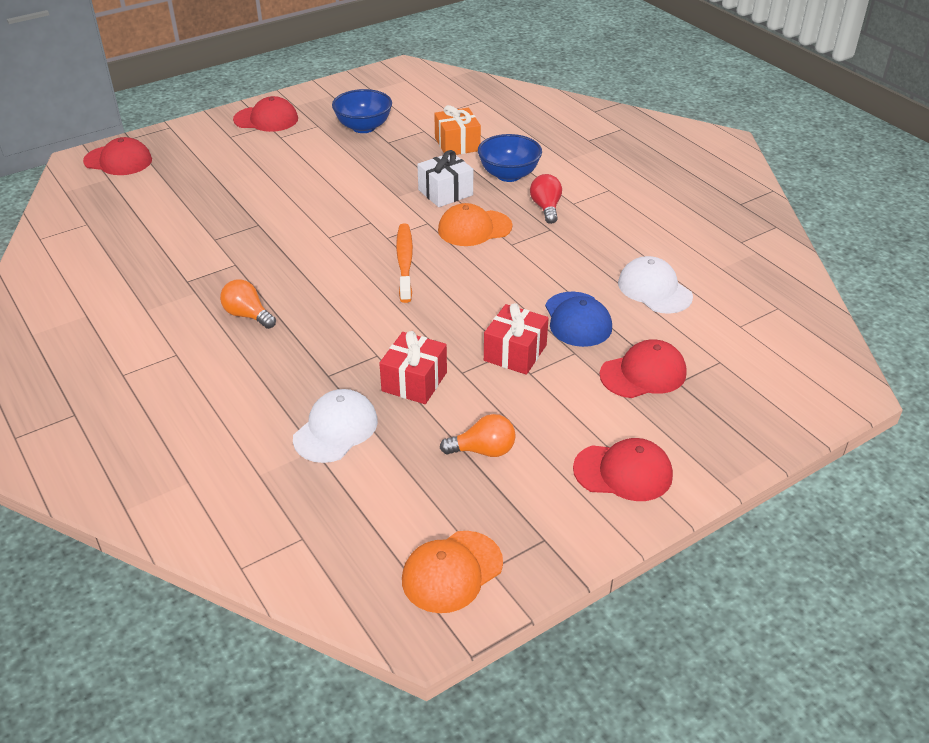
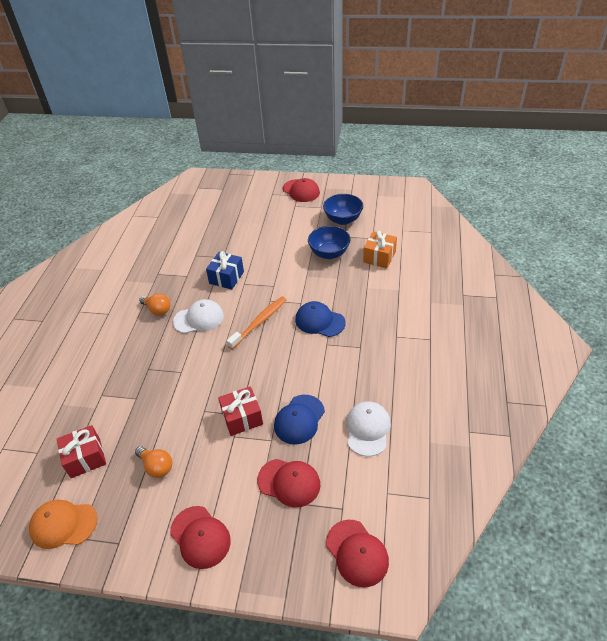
camera: 45 degrees right, 5 degrees up
red cap [83,137,152,175] -> red cap moved to [326,520,389,587]
orange light bulb [220,279,276,329] -> orange light bulb turned 135 degrees clockwise [139,293,170,316]
white cap [293,389,378,463] -> white cap moved to [173,299,224,333]
red gift [379,331,447,404] -> red gift moved to [57,425,106,478]
white gift [417,150,473,207] -> none
orange cap [438,203,512,246] -> blue cap [295,301,345,337]
blue bowl [478,134,542,182] -> blue bowl moved to [308,226,351,259]
red light bulb [530,174,562,224] -> none
none -> blue gift [206,251,244,290]

